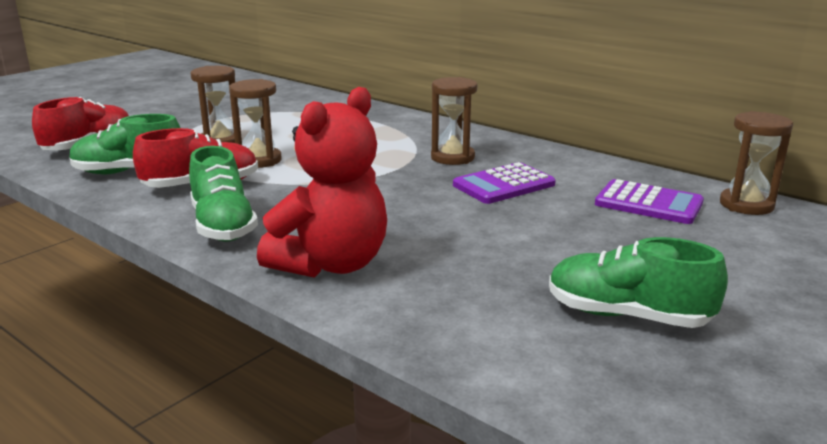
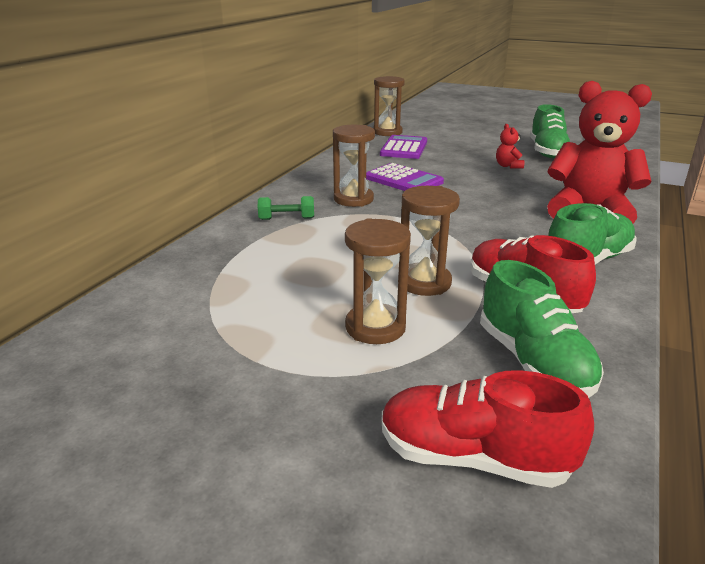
camera: 105 degrees left, 5 degrees up
none -> green dumbbell [258,196,314,220]
none -> red teddy bear [496,124,524,169]

